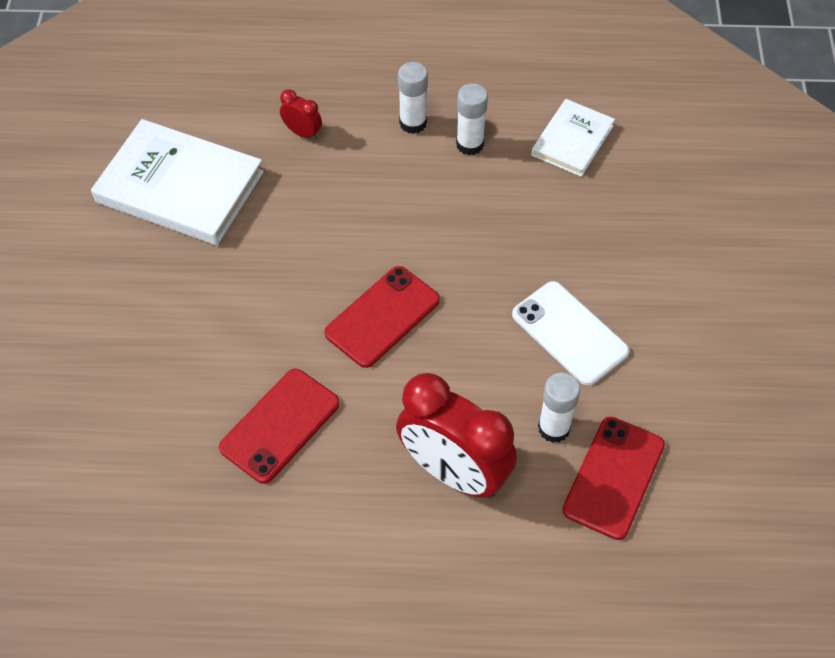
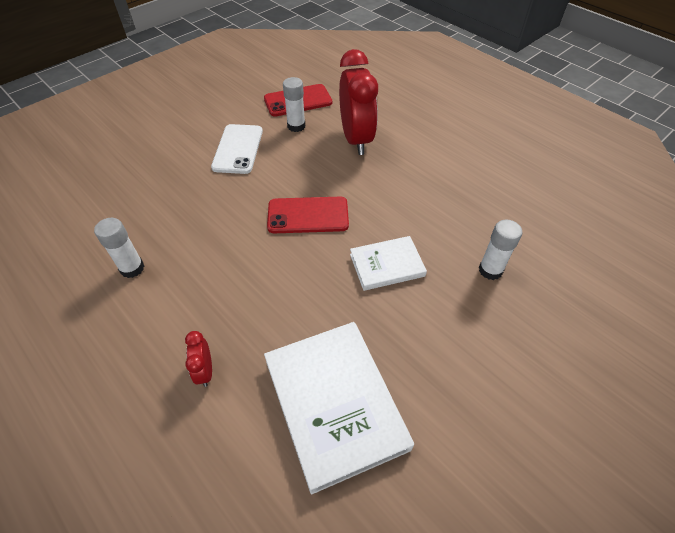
camera: 135 degrees left, 5 degrees down
red phone [219,369,340,484] -> none
white glue stick [398,62,428,134] -> white glue stick moved to [479,220,523,280]
white book [531,99,615,177] -> white book moved to [350,236,427,291]

